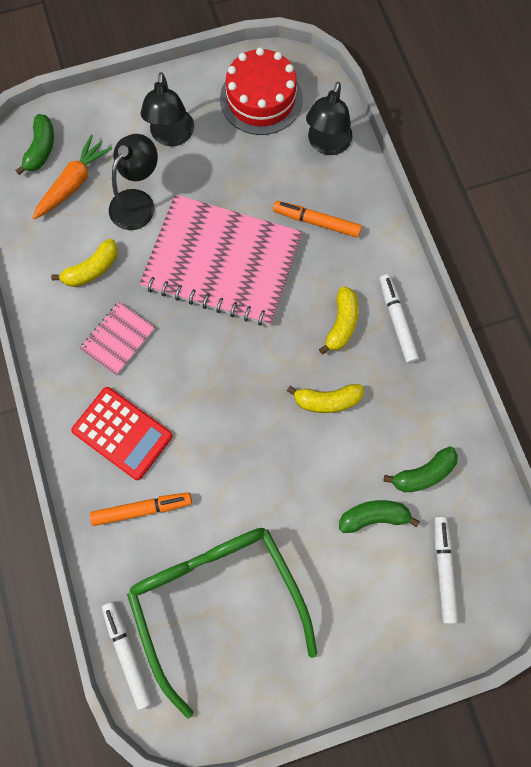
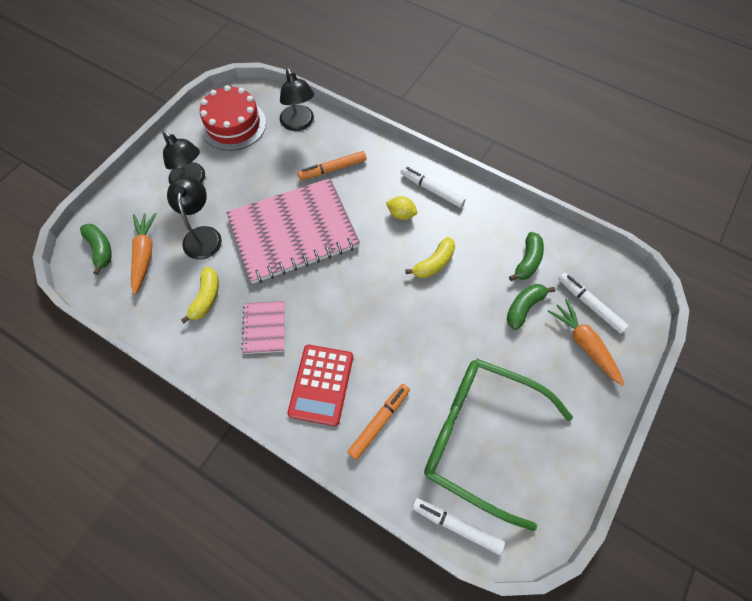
camera: 40 degrees left, 10 degrees down
red calculator [71,387,173,480] -> red calculator turned 105 degrees clockwise [287,345,353,426]
yellow banana [319,286,359,354] -> yellow lemon [386,196,417,220]
none -> orange carrot [547,299,625,386]

